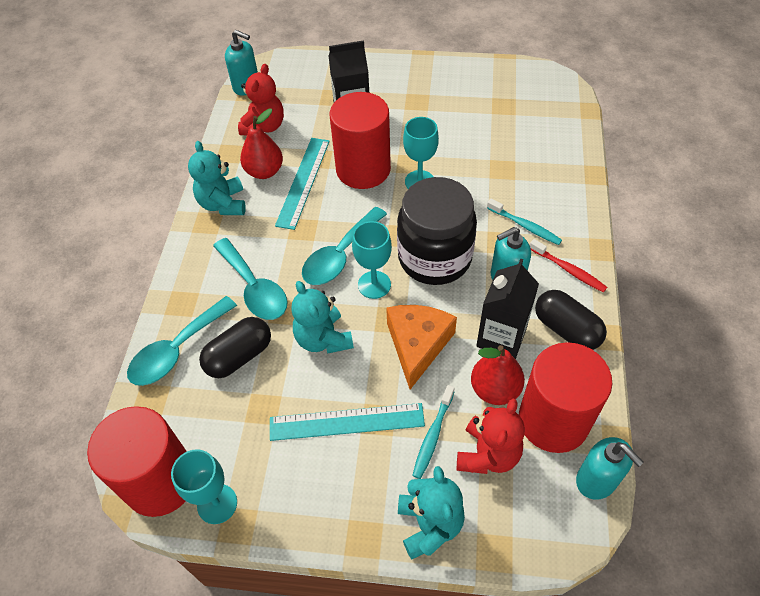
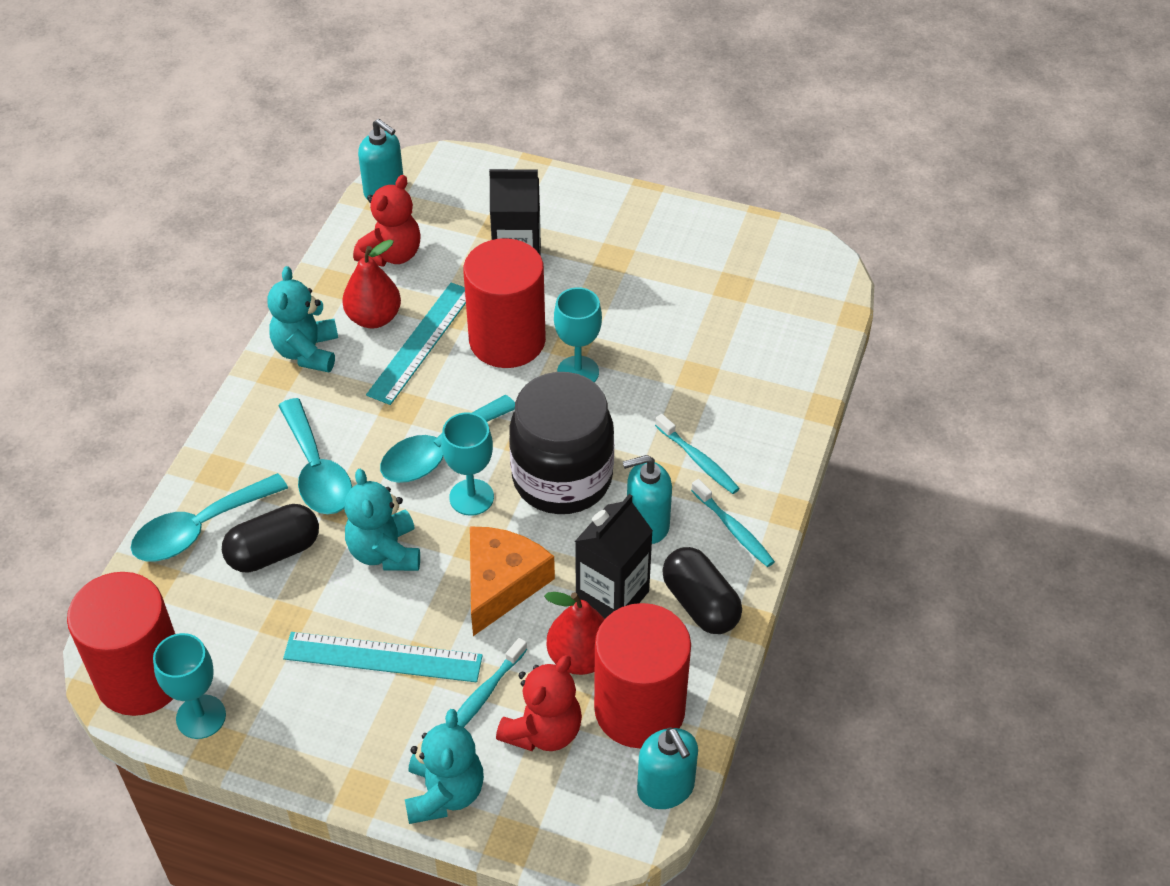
camera: 10 degrees right, 5 degrees down
red toothbrush [530,239,607,293] -> turquoise toothbrush [691,479,775,567]

